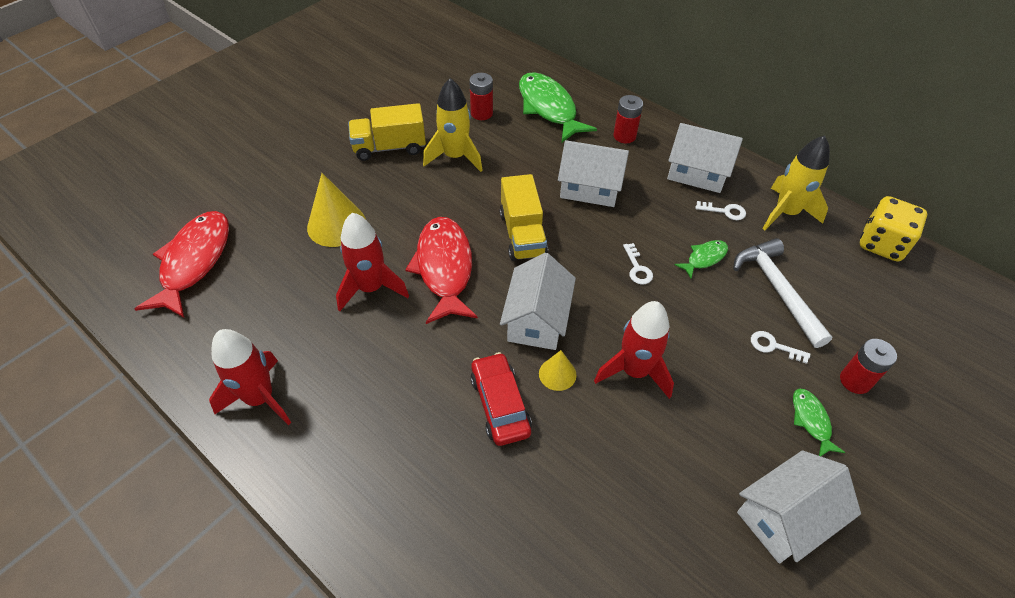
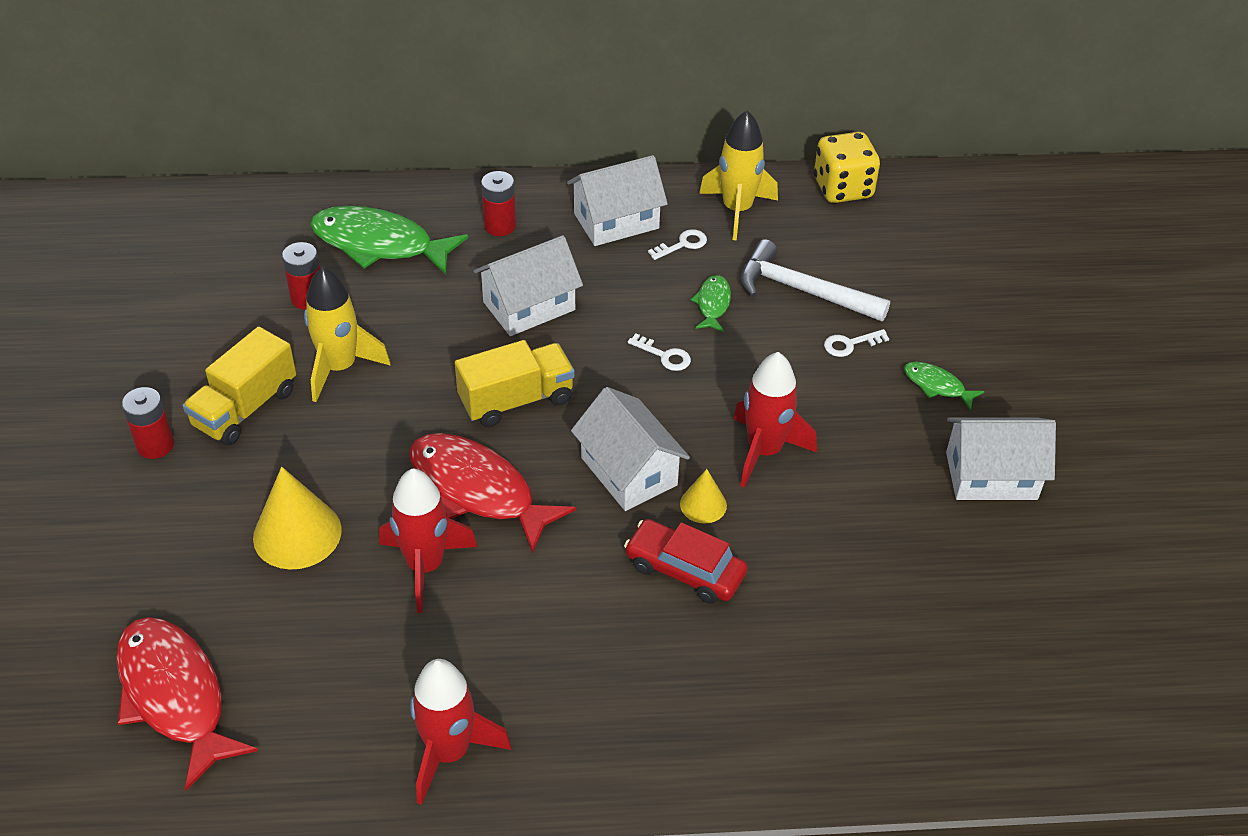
camera: 45 degrees left, 5 degrees down
yellow truck [500,174,548,261] -> yellow truck turned 60 degrees counterclockwise [455,340,575,427]
white house [737,450,861,563] -> white house turned 75 degrees clockwise [946,417,1056,500]
red battery [840,339,897,394] -> red battery moved to [122,387,174,459]

